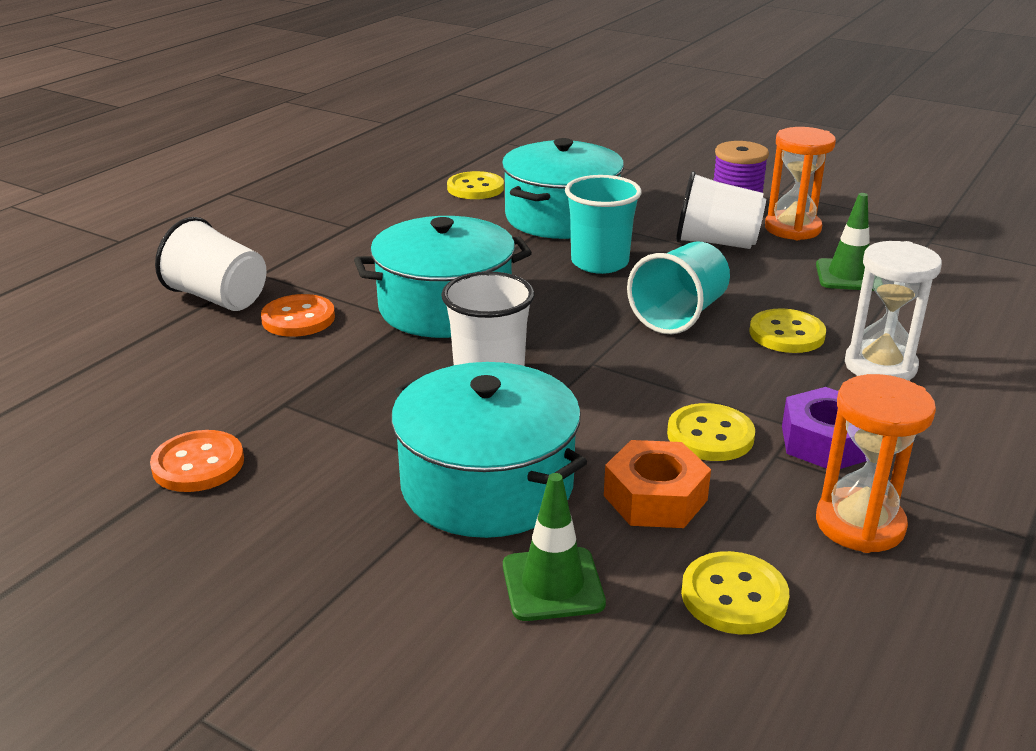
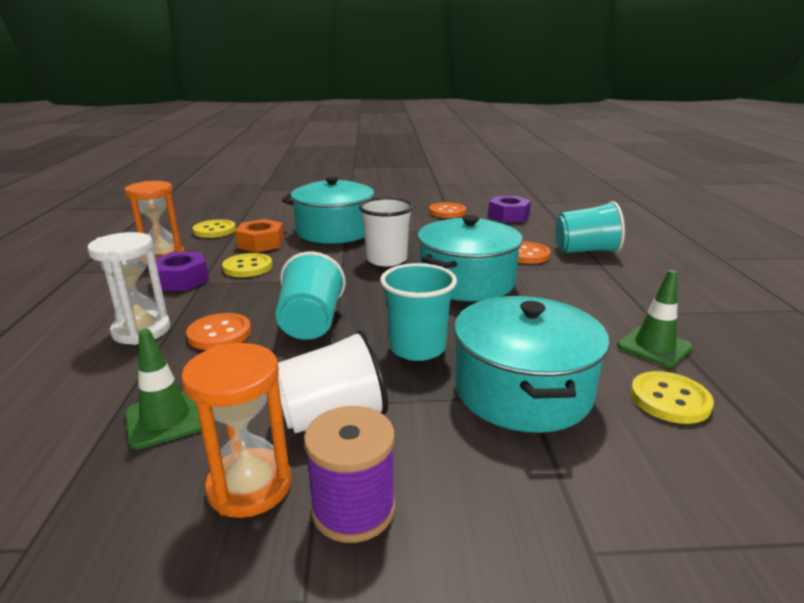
camera: 145 degrees right, 5 degrees down
white cup [155,217,267,311] -> turquoise cup [555,201,625,253]
green traffic cone [503,473,606,621] -> green traffic cone moved to [617,270,693,367]
yellow button [749,308,826,353] -> orange button [186,313,251,350]
none -> purple nut [488,196,531,222]

